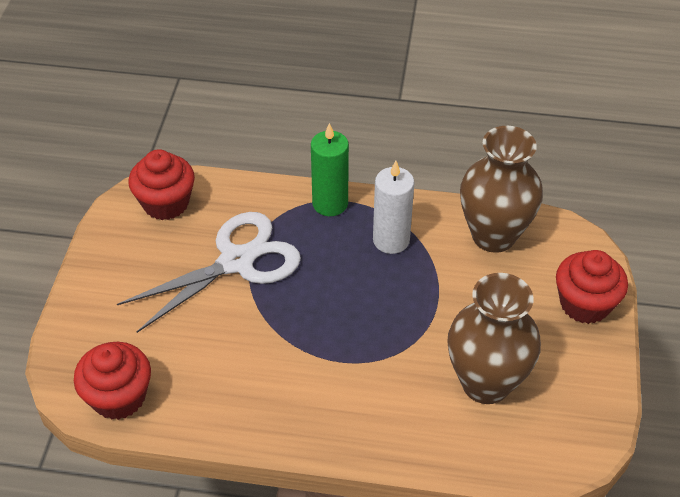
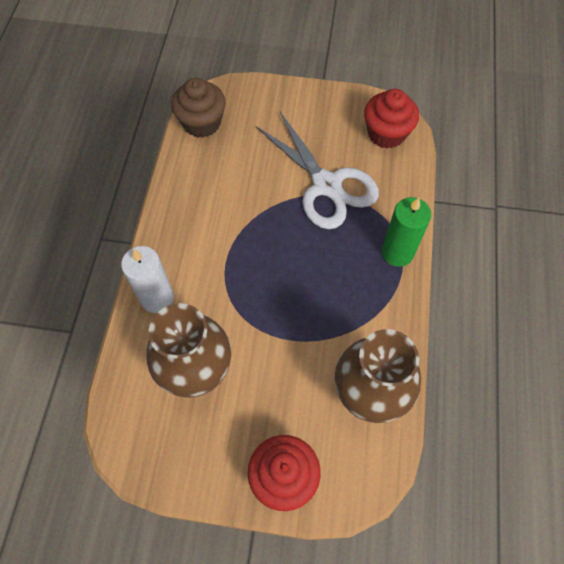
camera: 90 degrees right, 15 degrees up
red cupcake [74,342,151,420] -> brown cupcake [171,78,226,138]
white candle [373,161,414,254] -> white candle moved to [121,246,174,313]

